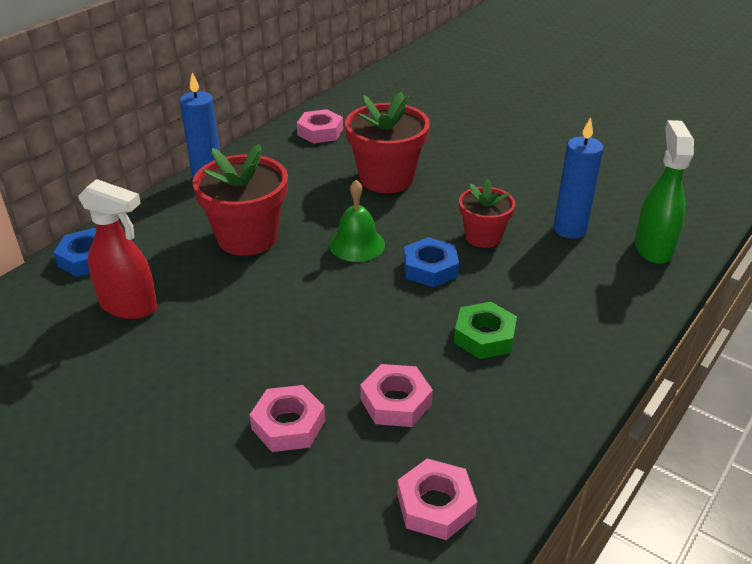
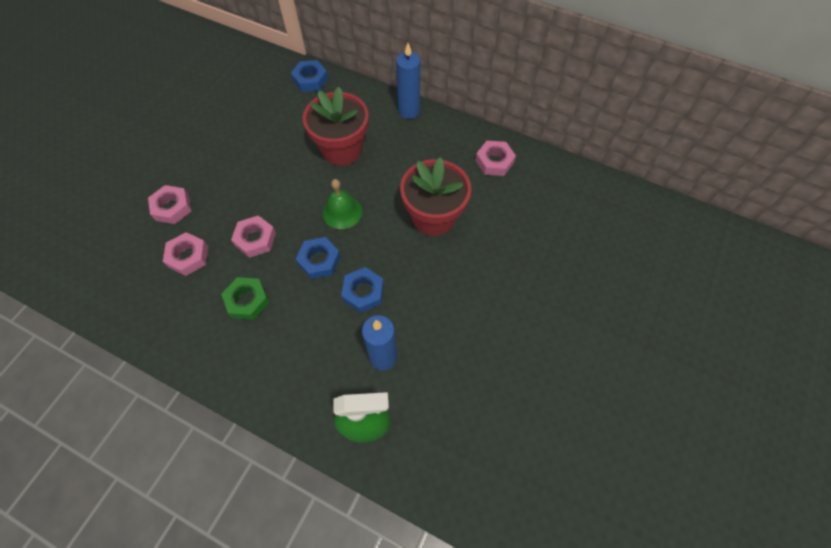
camera: 80 degrees right, 25 degrees up
red spray bottle [78,179,157,319] -> none
pink nut [397,459,477,540] -> pink nut moved to [231,215,276,258]
red flower pot [459,179,515,248] -> blue nut [341,267,384,313]

